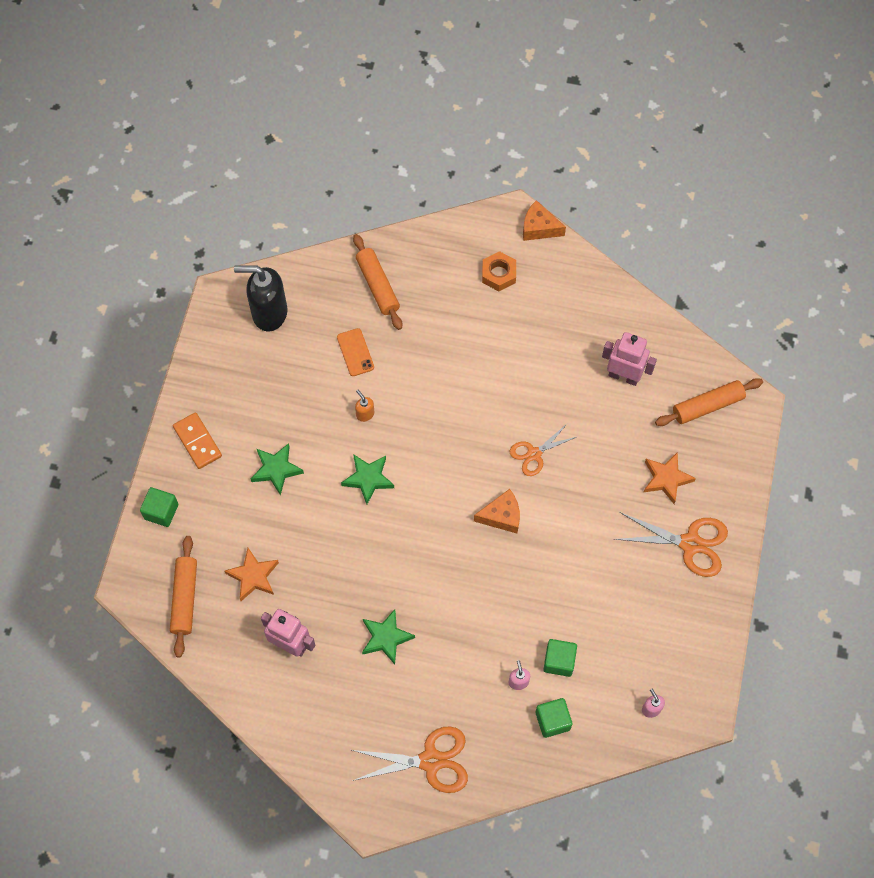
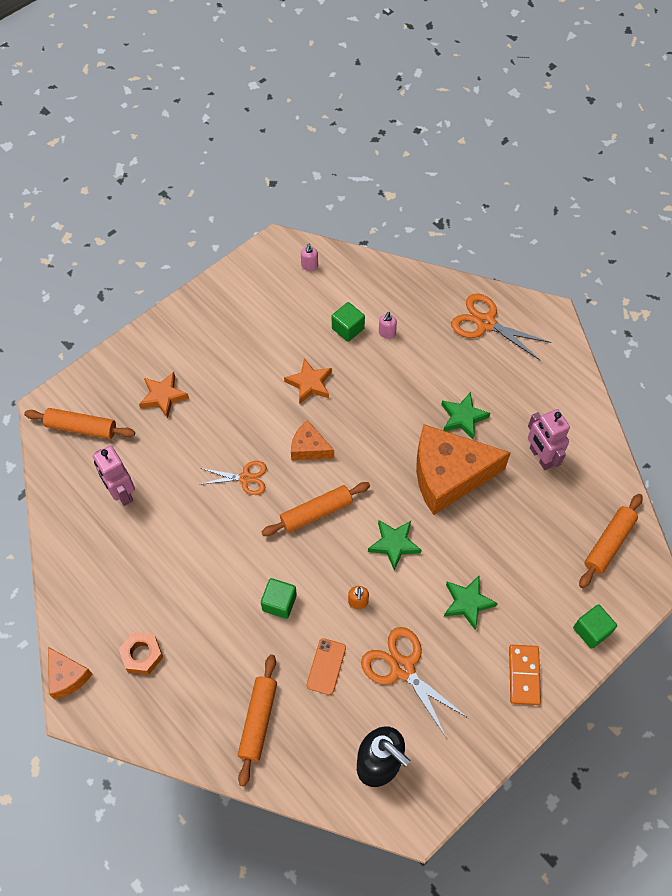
camera: 145 degrees left, 5 degrees down
orange star [225,548,279,601] -> orange star moved to [284,358,332,404]
green cube [535,698,573,738] -> green cube moved to [261,578,297,619]
orange scissors [614,512,728,577] -> orange scissors moved to [361,627,468,737]
none -> orange rolling pin [261,482,370,536]
none -> orange cheese [416,424,511,515]

